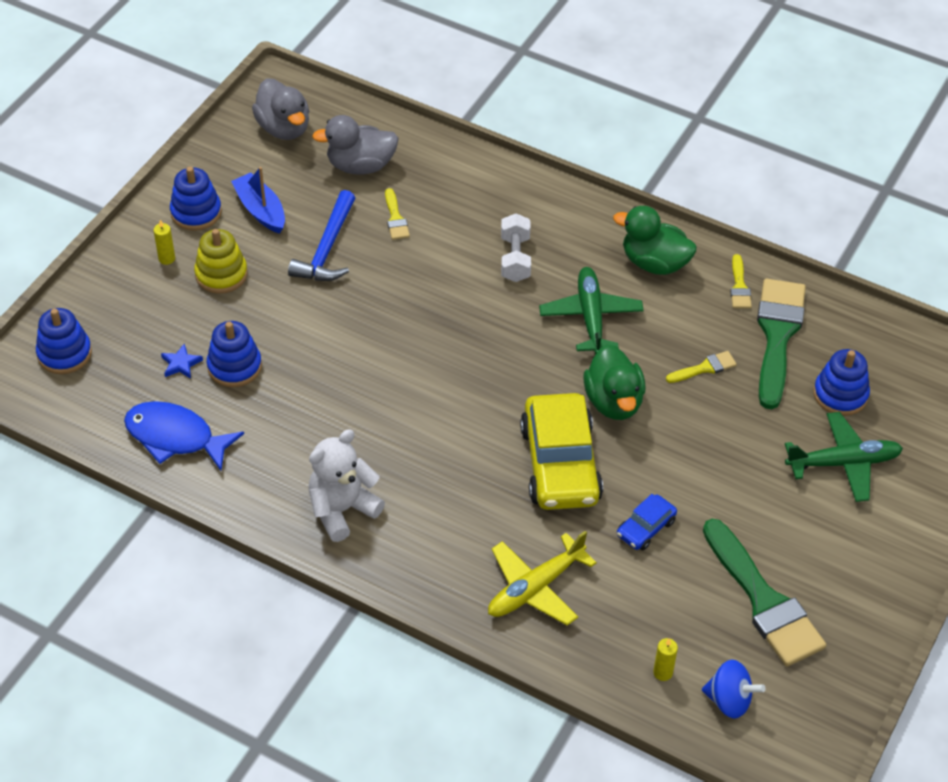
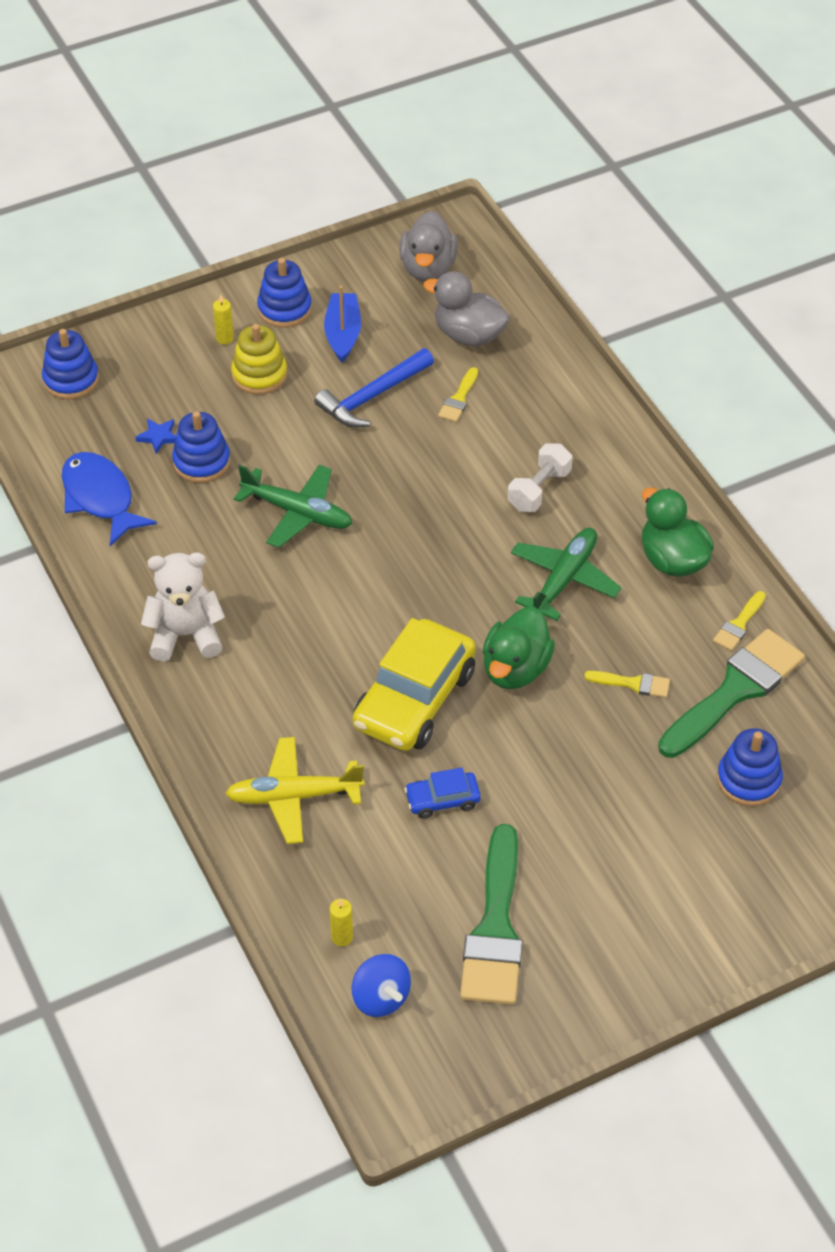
camera: 35 degrees right, 0 degrees up
green plane [785,412,903,502] -> green plane moved to [234,465,352,548]

